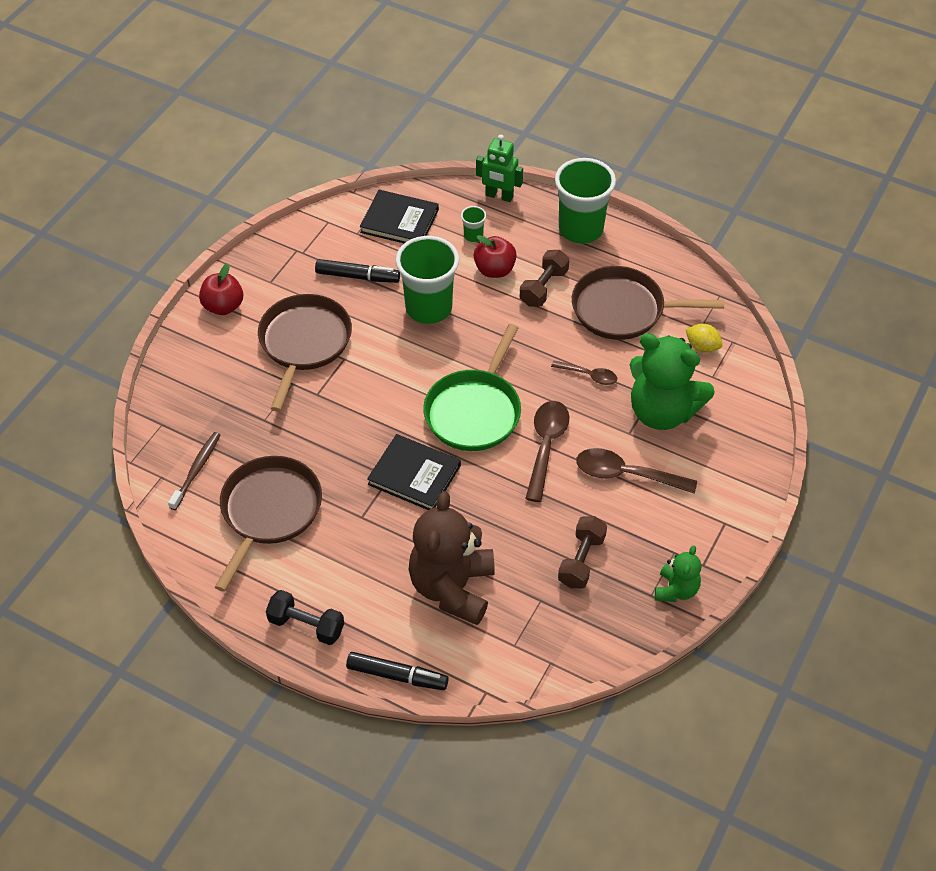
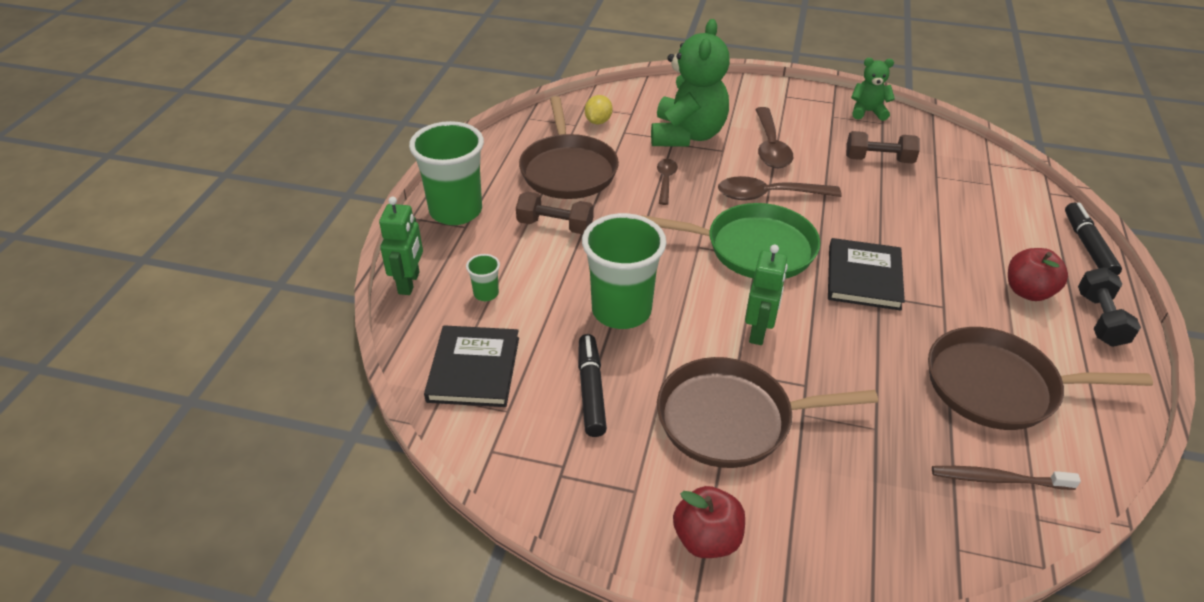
camera: 105 degrees left, 10 degrees down
brown teddy bear [409,491,495,625] -> none
red apple [474,235,517,278] -> red apple moved to [1008,248,1068,301]
none -> green robot [745,244,788,345]

